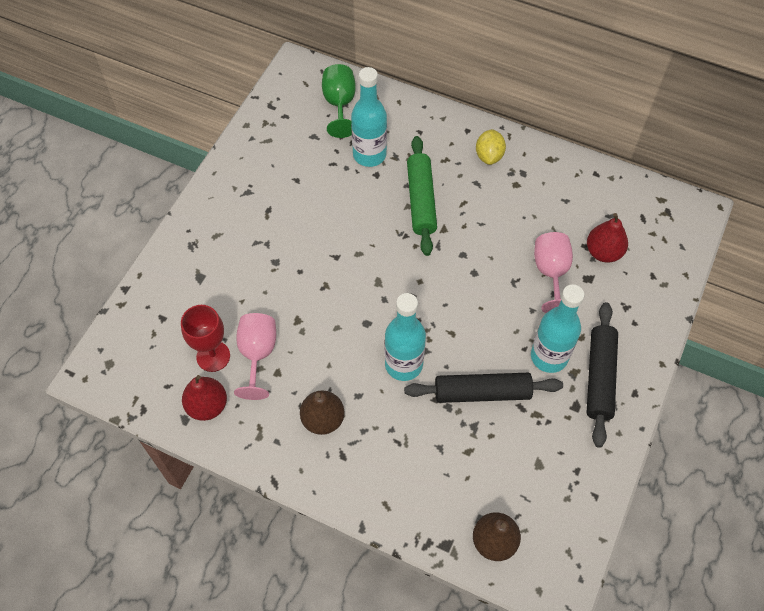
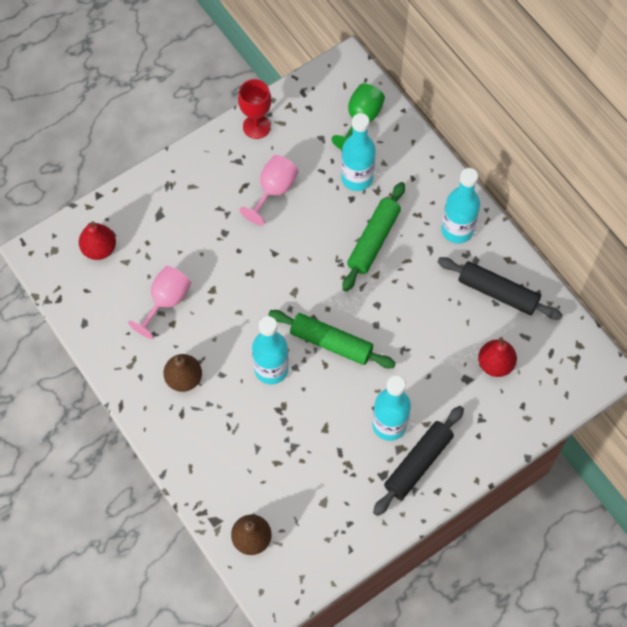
camera: 30 degrees right, 5 degrees up
red goblet [181,305,230,372] -> red goblet moved to [238,79,271,139]
red pear [182,375,227,421] -> red pear moved to [79,221,116,260]
black rolling pin [404,373,563,403] -> black rolling pin moved to [437,257,562,320]
yellow lemon [476,129,506,165] -> turquoise bottle [441,168,480,244]
pink goblet [534,232,573,313] -> pink goblet moved to [239,155,299,226]
none -> green rolling pin [268,310,396,368]

